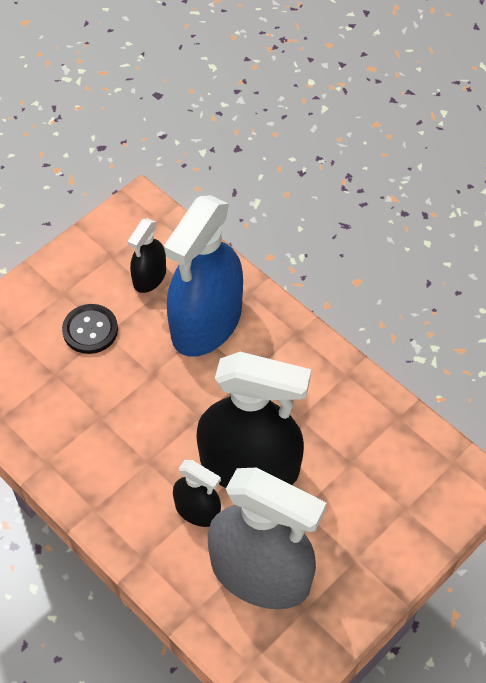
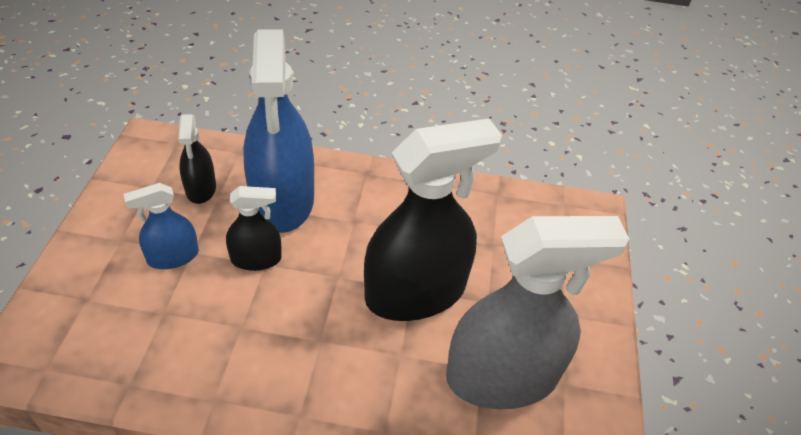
camera: 40 degrees left, 10 degrees down
black button [62,304,118,354] -> blue spray bottle [123,183,199,269]
black spray bottle [173,460,221,527] -> black spray bottle moved to [226,186,282,271]

